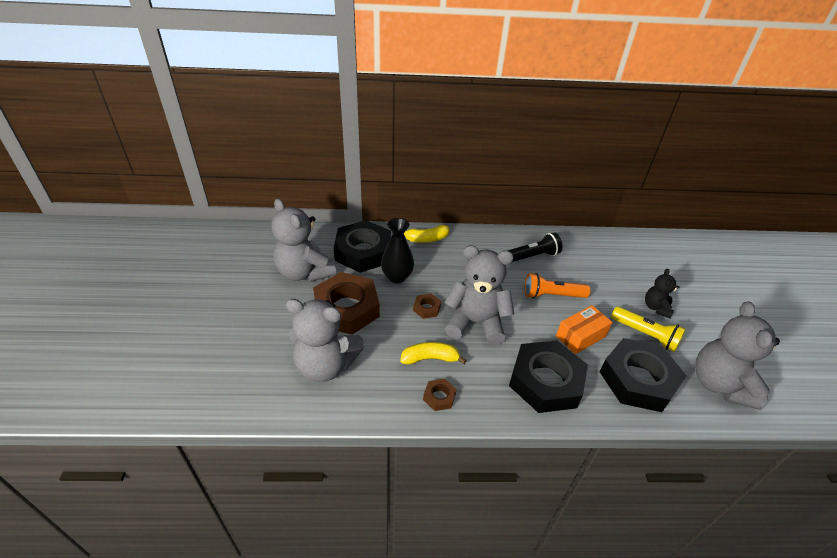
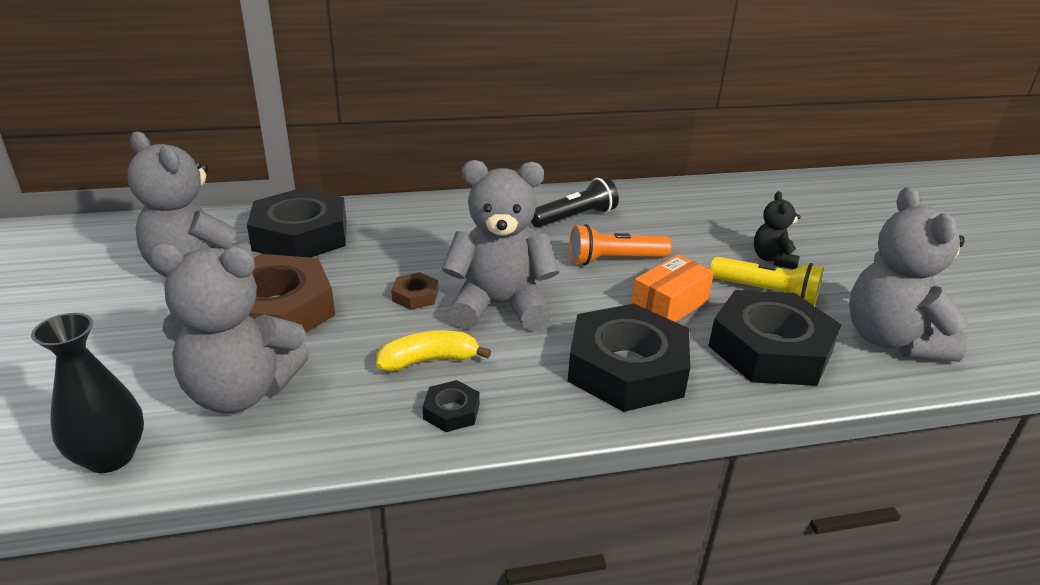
camera: 10 degrees left, 10 degrees down
black vase [381,218,414,283] -> black vase moved to [31,313,144,473]
yellow banana [404,225,449,243] -> none
brown nut [423,379,457,411] -> black nut [423,380,480,432]

